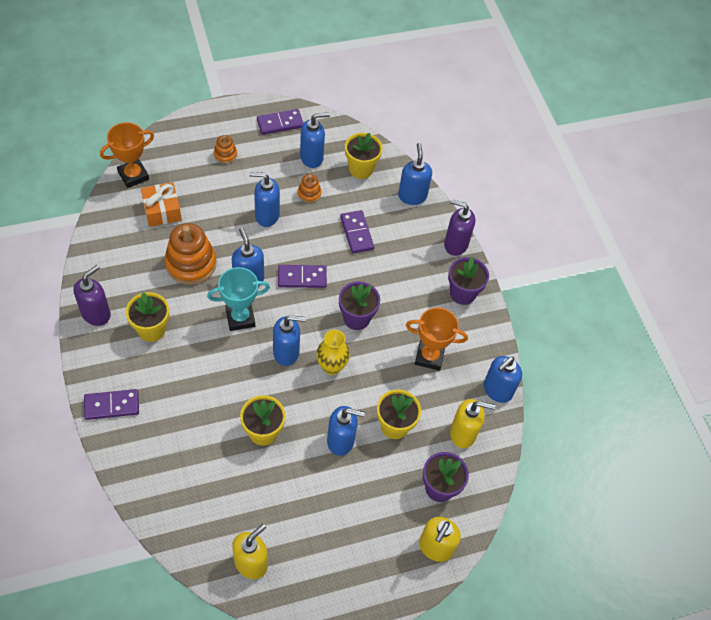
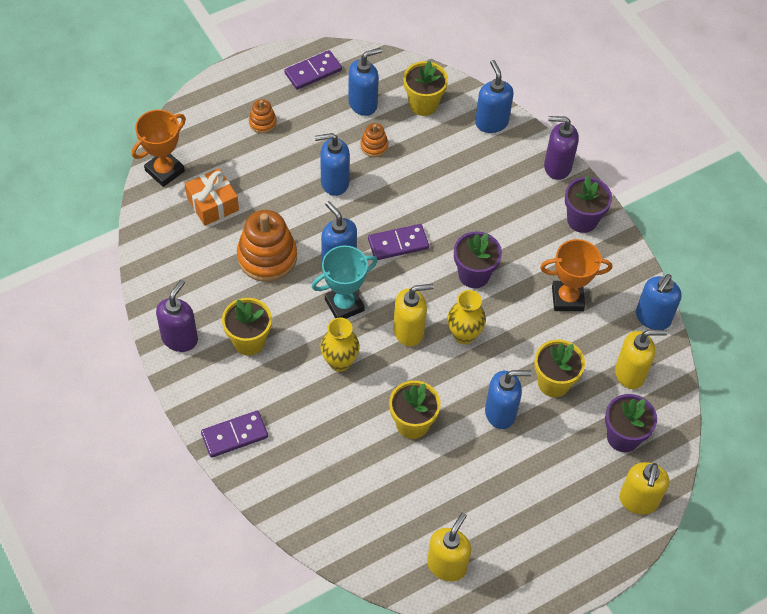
camera: 10 degrees left, 0 degrees up
blue soap dispenser [273,315,306,366] -> yellow soap dispenser [393,284,434,347]
purple domino [340,210,374,254] -> none
none -> yellow vase [320,317,360,372]

